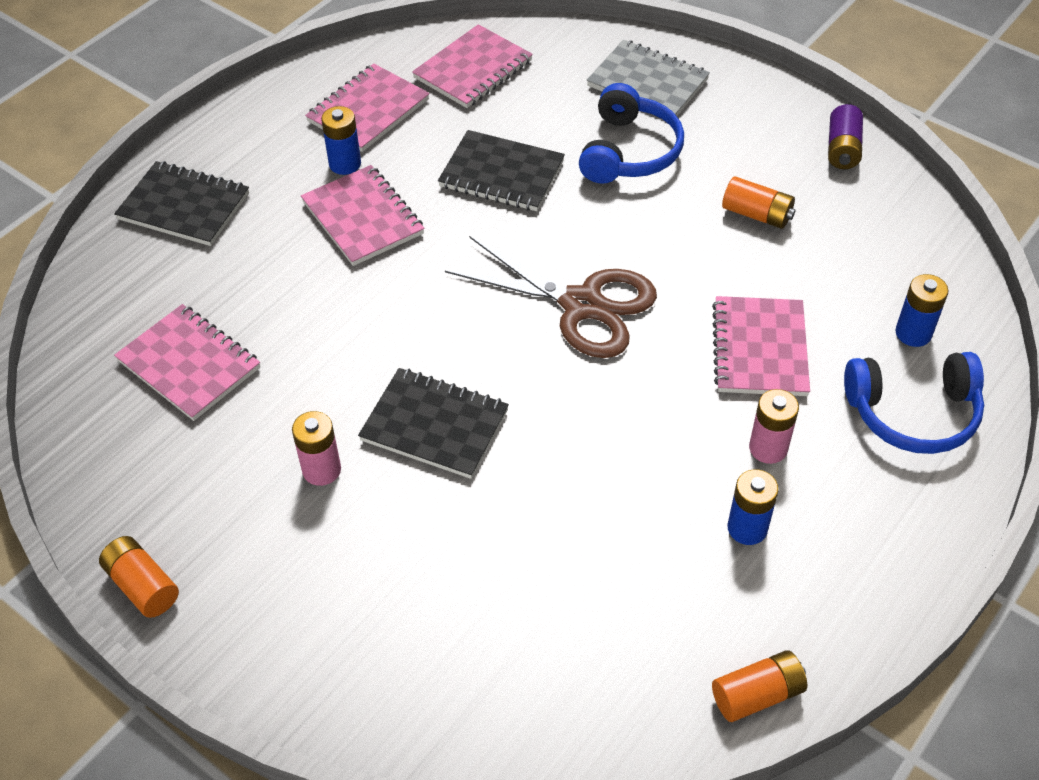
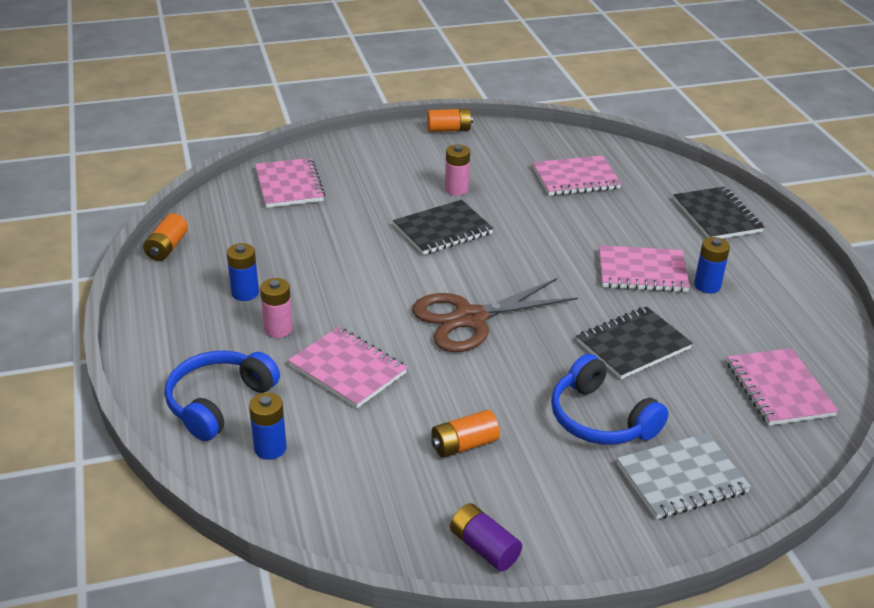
camera: 125 degrees right, 15 degrees down
black notebook [114,161,249,246] -> black notebook turned 75 degrees counterclockwise [673,186,764,239]
pink notebook [305,64,430,152] -> pink notebook moved to [255,158,325,208]

